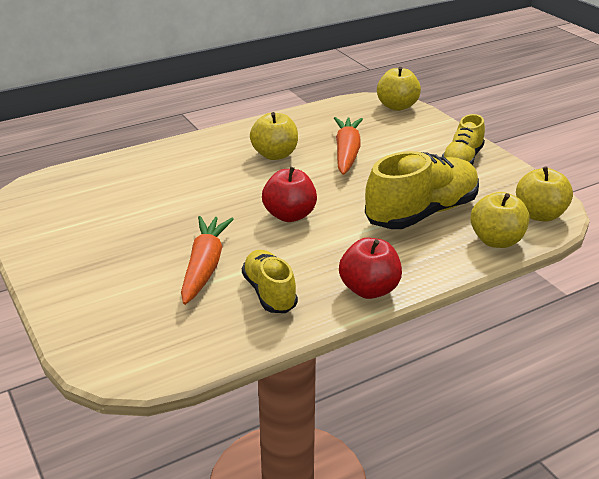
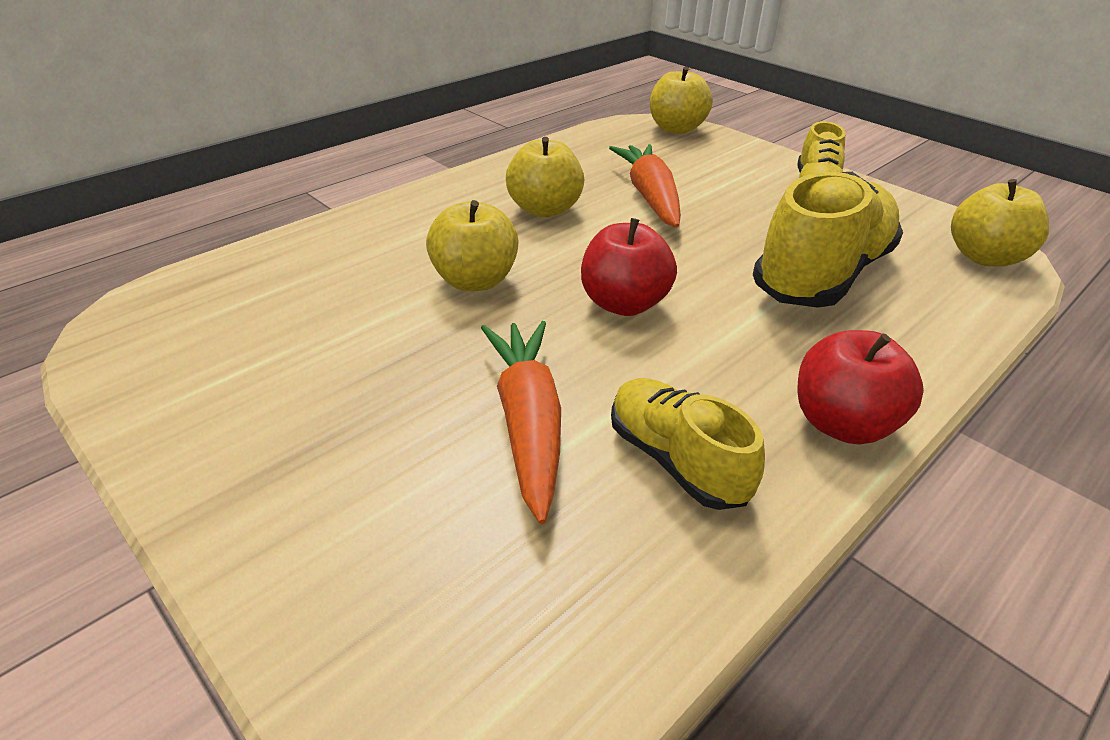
camera: 15 degrees left, 5 degrees up
yellow apple [470,192,530,248] -> yellow apple moved to [426,200,519,291]

